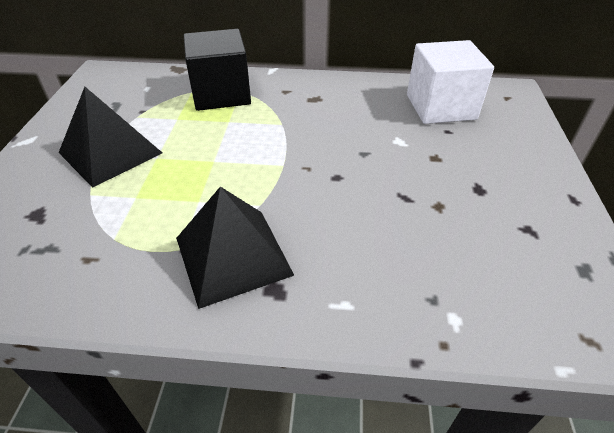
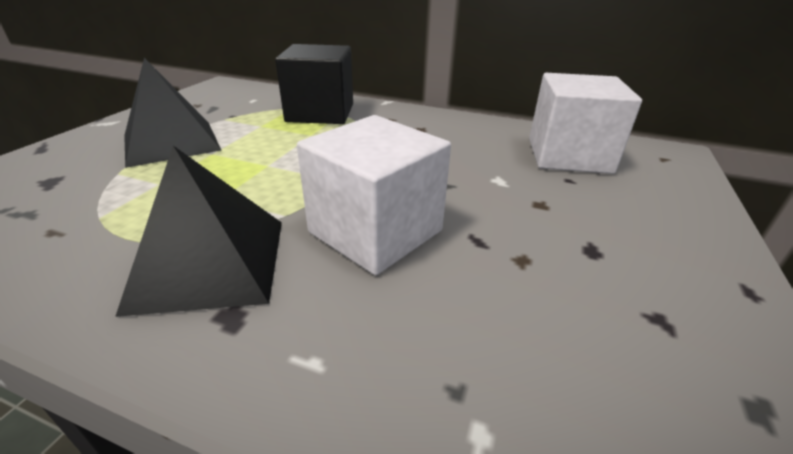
camera: 15 degrees right, 10 degrees down
none -> white cube [297,115,451,275]

